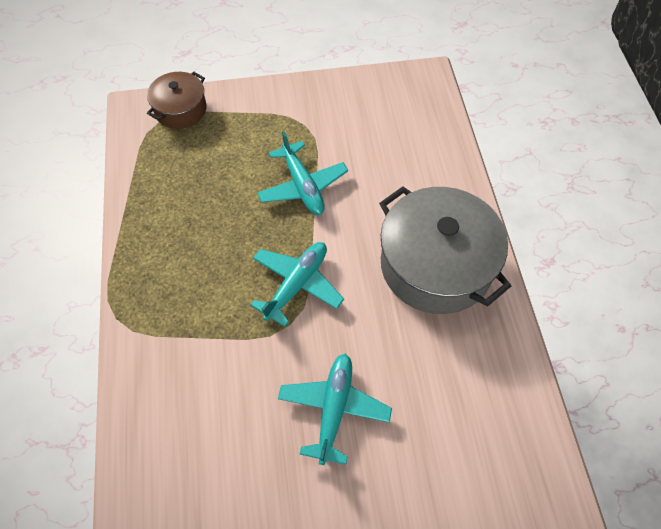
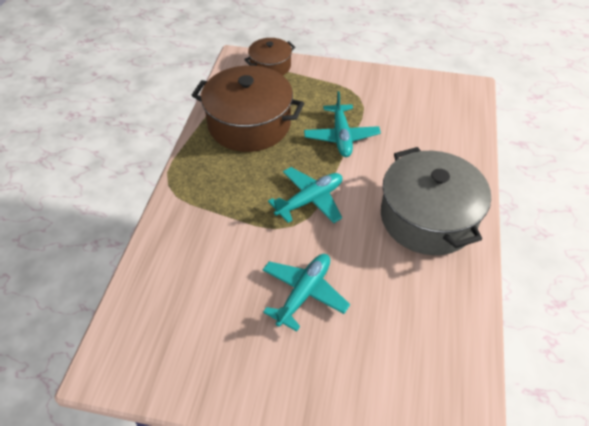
camera: 20 degrees right, 10 degrees down
none -> brown pot [191,65,304,152]

